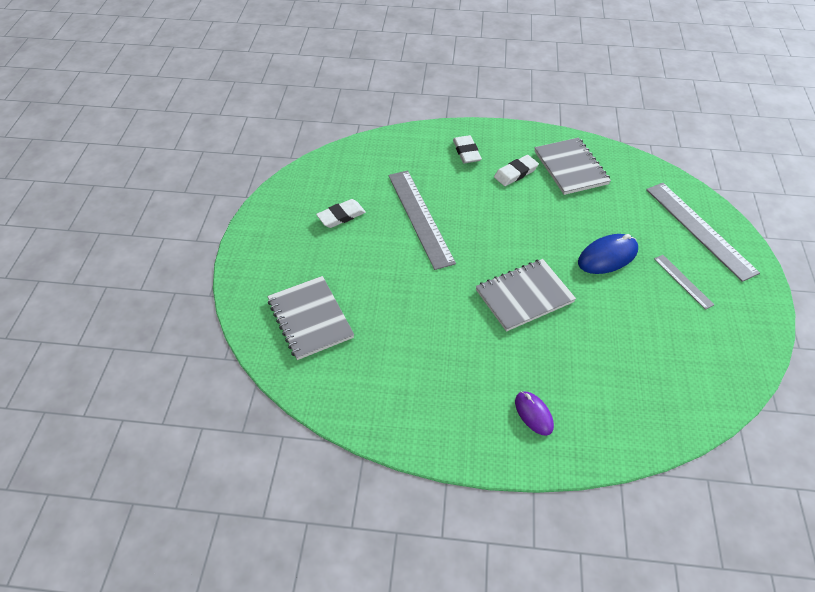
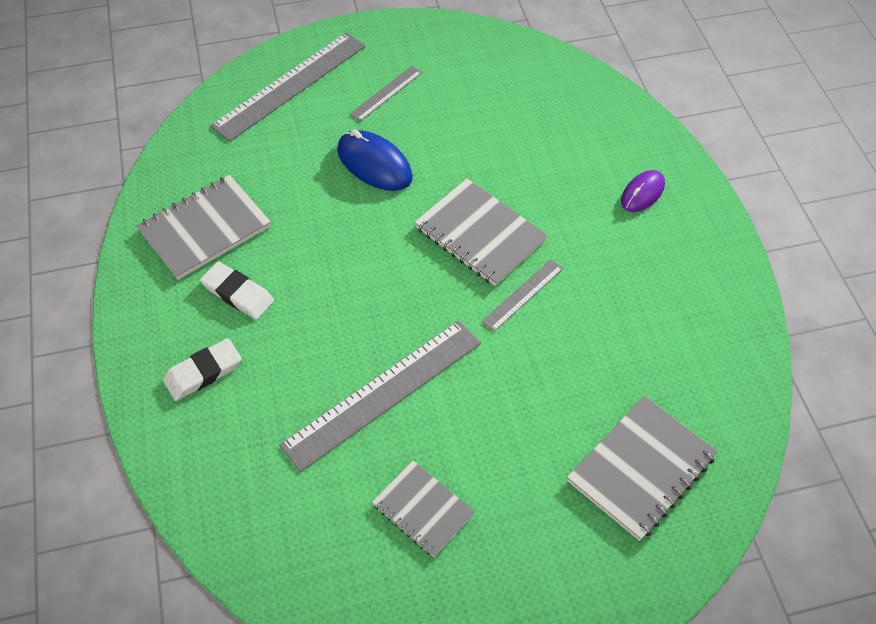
camera: 110 degrees left, 5 degrees up
white eraser [316,199,366,228] -> grey notebook [372,460,475,557]
none -> grey ruler [482,259,563,332]

